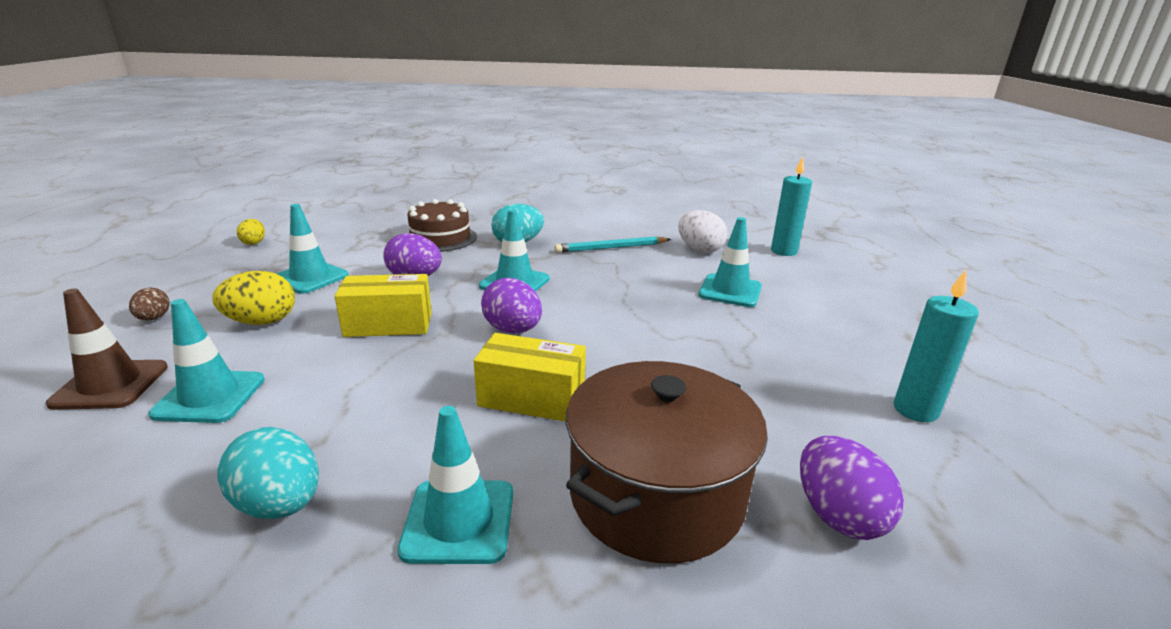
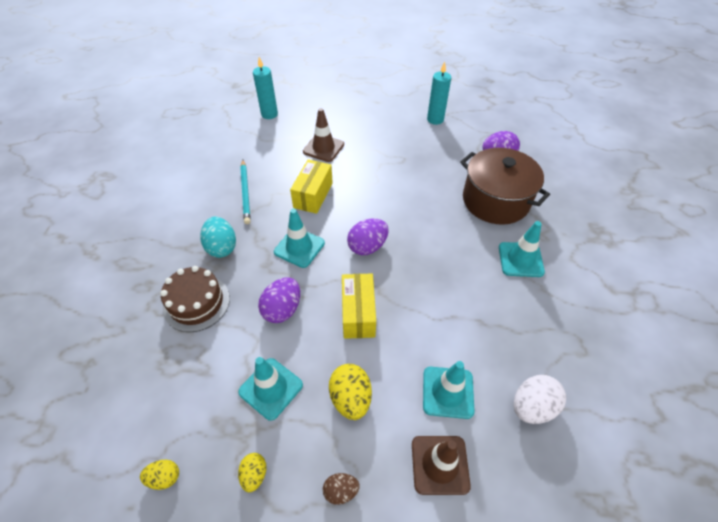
camera: 85 degrees left, 25 degrees up
turquoise egg [218,427,319,519] -> none
yellow box [474,333,586,422] -> yellow box moved to [290,159,333,214]
white egg [678,210,727,253] -> white egg moved to [514,375,566,424]
turquoise traffic cone [699,217,762,307] -> brown traffic cone [303,108,344,162]
none -> yellow egg [238,453,267,492]

